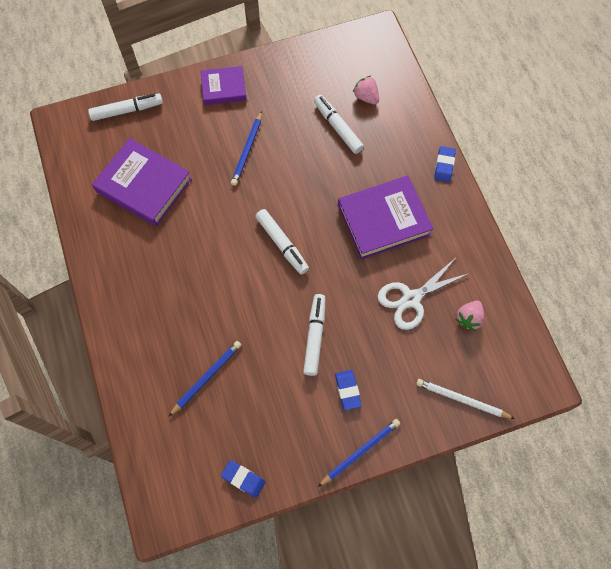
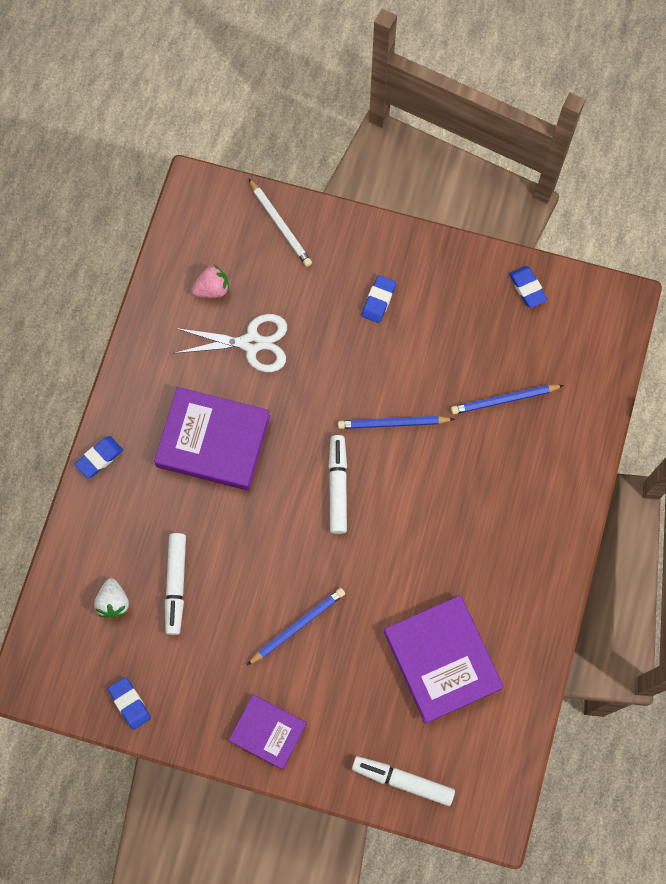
camera: 145 degrees left, 5 degrees up
white marker [303,294,325,376] -> none
blue pencil [318,419,400,487] -> blue pencil moved to [338,416,455,429]
pink strawberry [353,76,379,105] -> white strawberry [94,578,129,618]
none -> blue eraser [108,677,151,730]

